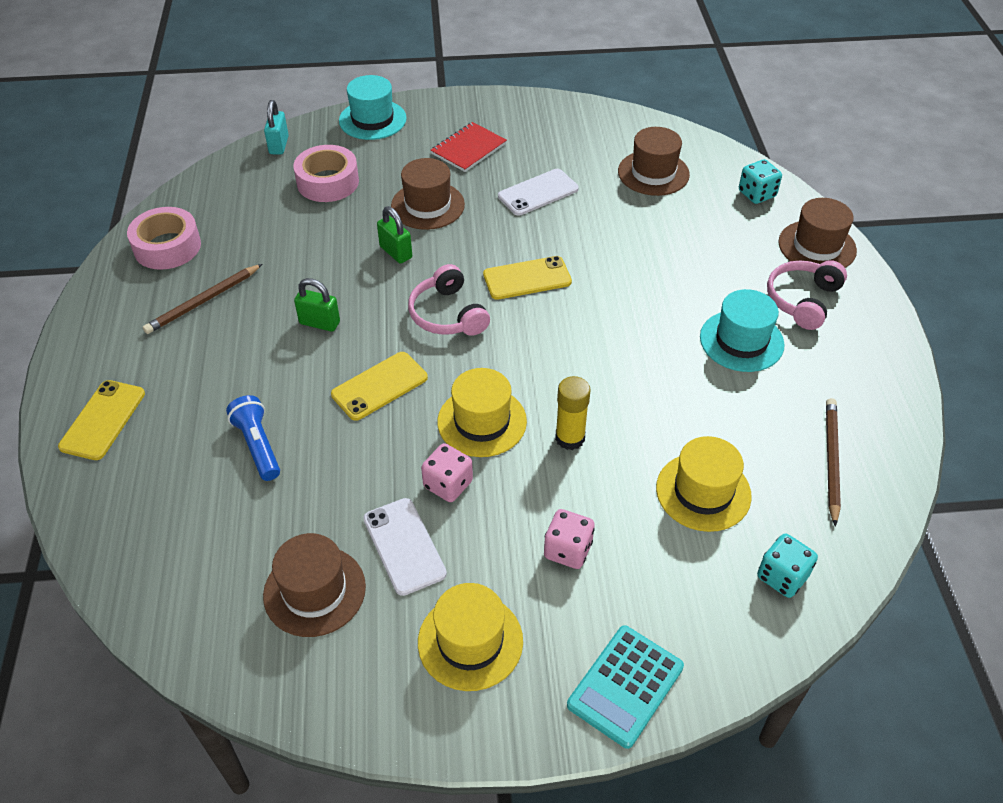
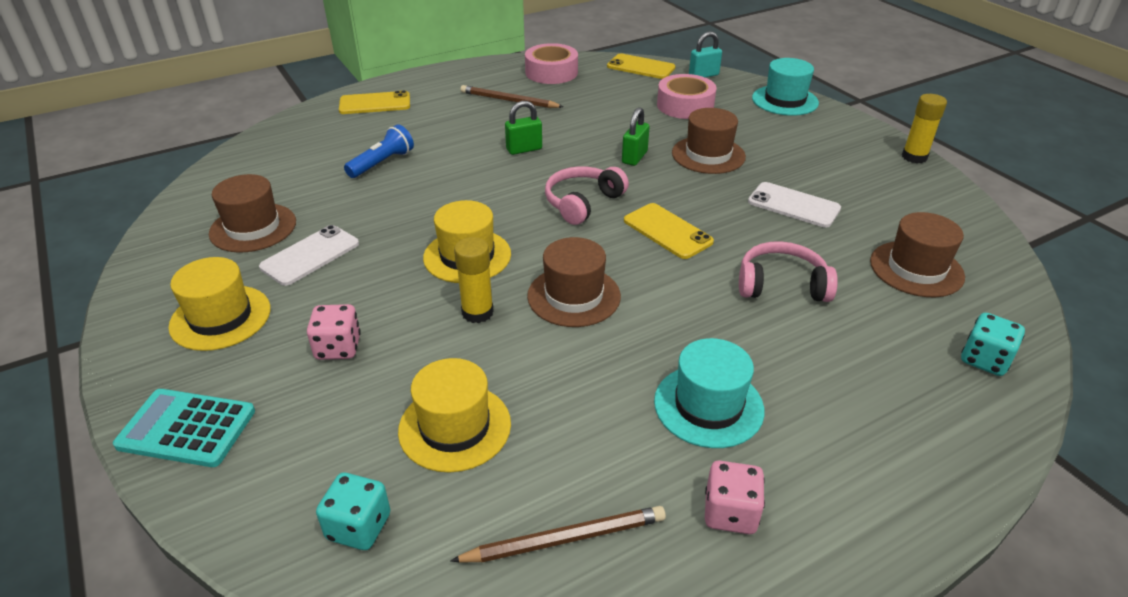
camera: 65 degrees right, 10 degrees down
green padlock [294,278,340,332] -> green padlock turned 75 degrees clockwise [505,101,542,155]
yellow phone [331,352,428,421] -> yellow phone moved to [607,53,675,79]
pink dice [421,443,473,502] -> pink dice moved to [705,461,765,534]
red notebook [430,122,507,172] -> none
pink headphones [767,260,847,330] -> pink headphones moved to [739,241,838,302]
brown hat [778,198,857,268] -> brown hat moved to [527,237,621,327]
none -> yellow glue stick [902,94,947,164]

